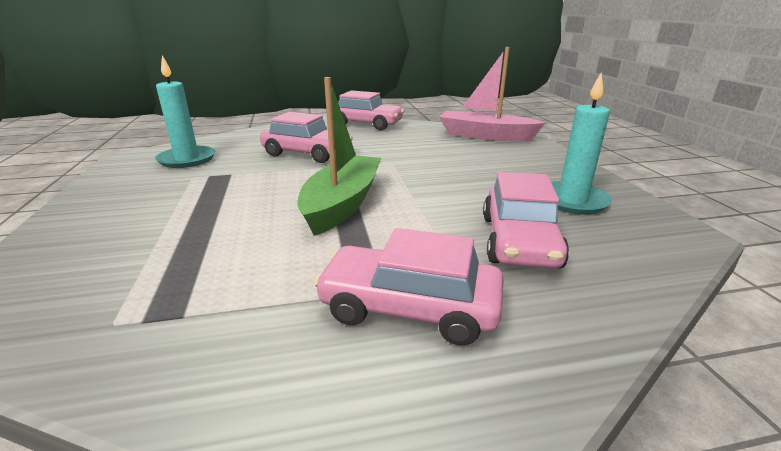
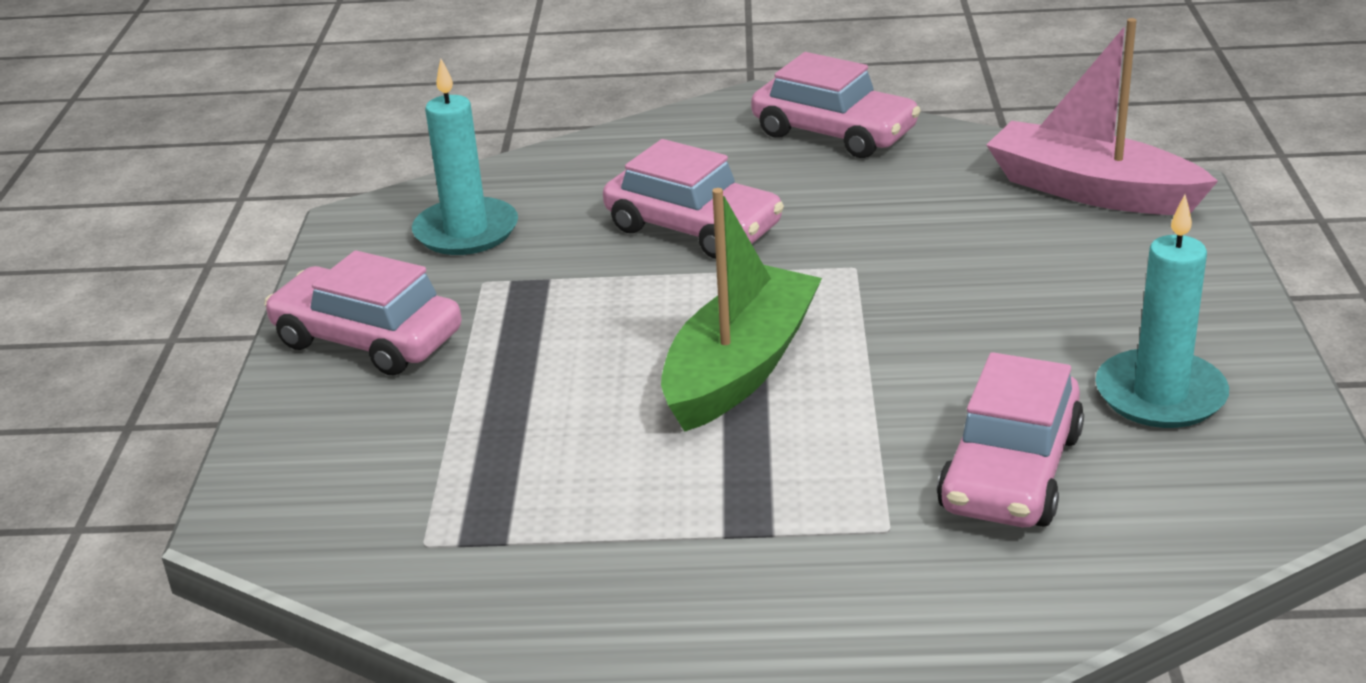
camera: 15 degrees right, 5 degrees up
pink car [314,228,503,346] -> pink car moved to [264,250,462,375]

